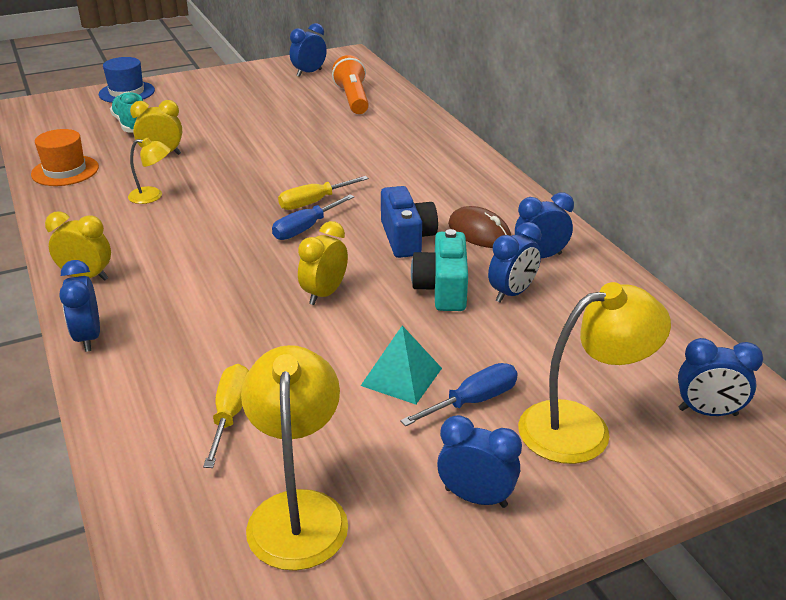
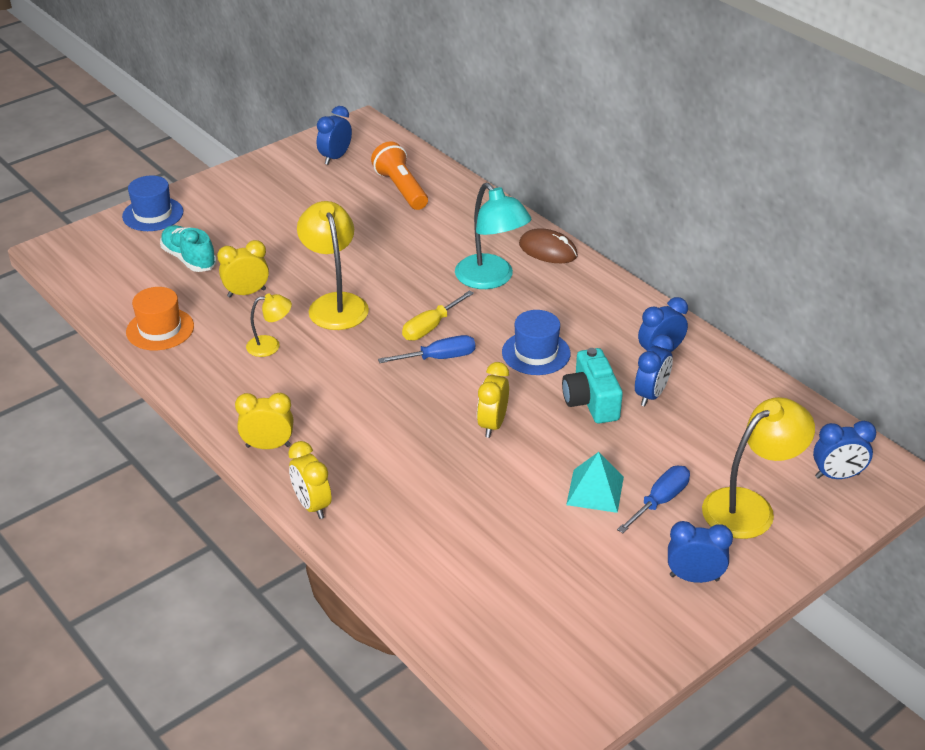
camera: 15 degrees left, 5 degrees up
blue clock [59,260,100,352] -> yellow clock [288,441,332,519]
yellow screwdriver [203,364,249,468] -> none
yellow lamp [241,345,348,571] -> yellow lamp moved to [297,201,369,330]
blue screwdriver [272,194,354,240] -> blue screwdriver turned 135 degrees counterclockwise [378,335,475,363]
blue camera [381,186,438,258] -> blue hat [502,310,570,375]
brown mouse [448,206,511,248] -> brown mouse moved to [519,228,578,263]
none -> turquoise lamp [455,183,532,289]

